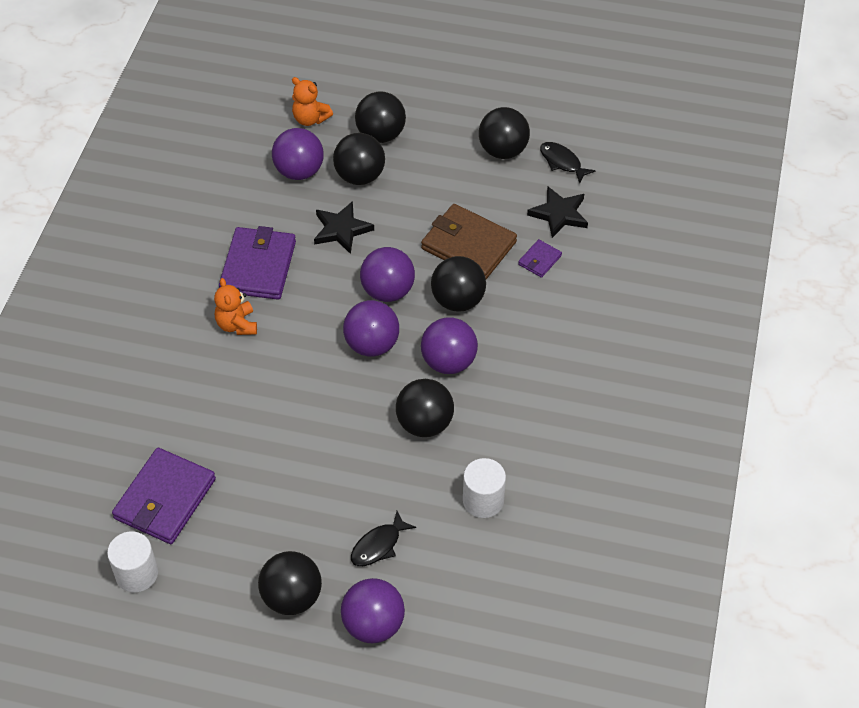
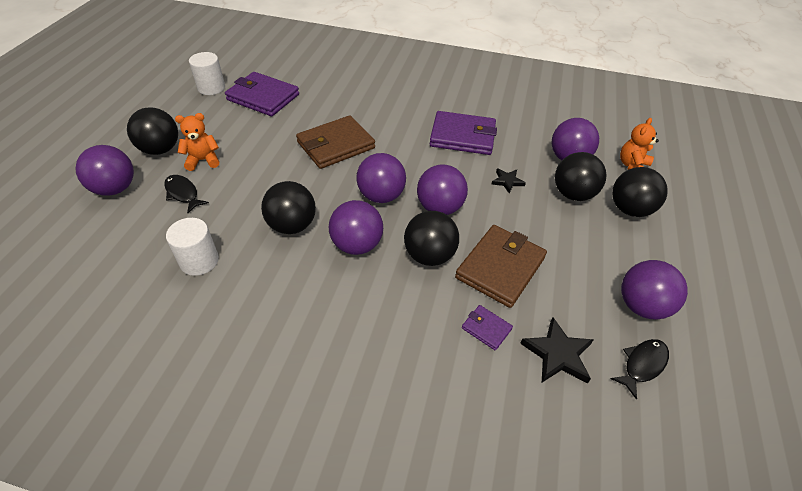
camera: 90 degrees right, 5 degrees down
orange teddy bear [214,278,257,335] -> orange teddy bear moved to [175,113,219,171]
black star [314,201,374,254] -> black star [491,168,526,193], size x0.61
black ball [479,107,530,159] -> purple ball [621,260,688,320]
none -> brown wallet [296,115,375,169]

